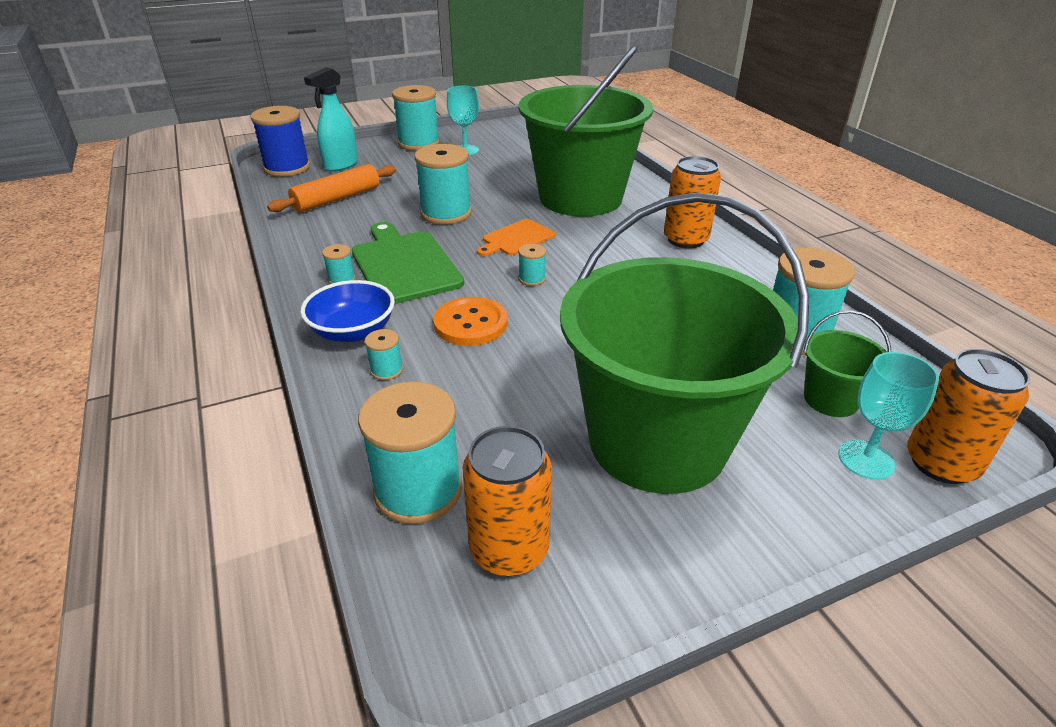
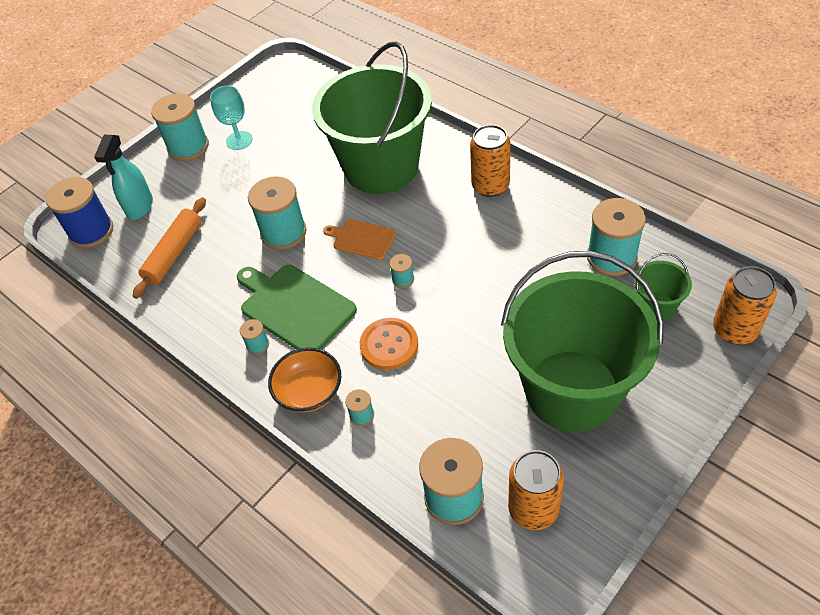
camera: 20 degrees left, 15 degrees up
blue bowl [301,280,395,342] -> orange bowl [268,348,341,413]
orange cutting board [477,219,555,256] -> orange cutting board turned 90 degrees clockwise [323,219,396,260]
turquoise goblet [838,352,939,480] -> none

